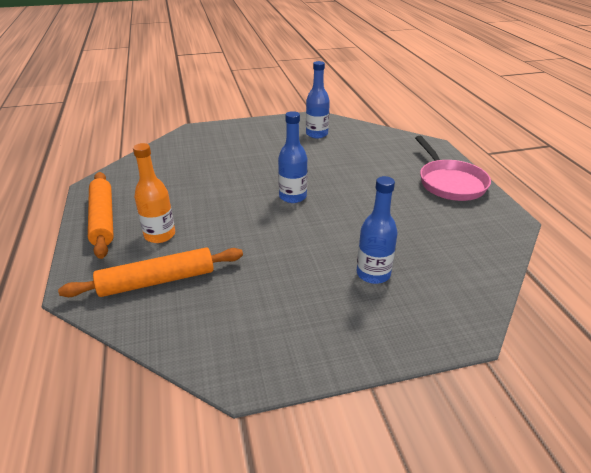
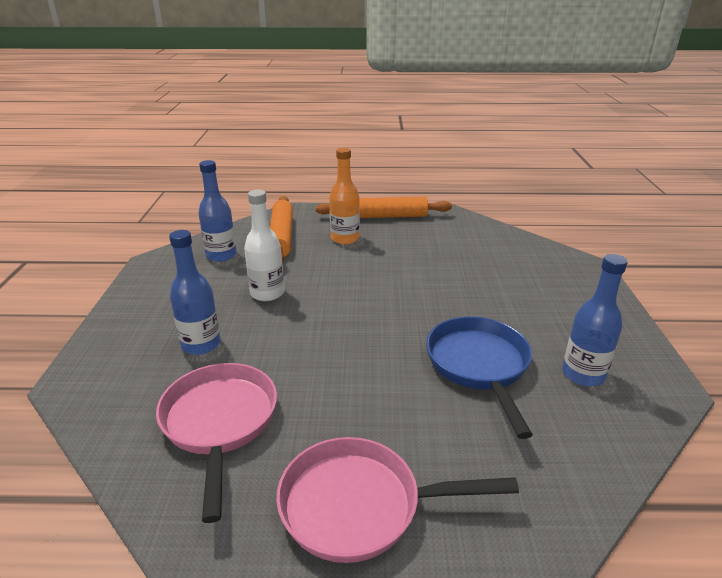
camera: 105 degrees right, 5 degrees down
blue bottle [278,111,307,203] -> blue bottle moved to [198,160,237,262]
none -> pink pan [156,363,277,523]
none -> white bottle [244,190,284,301]
none -> blue pan [426,316,533,439]

